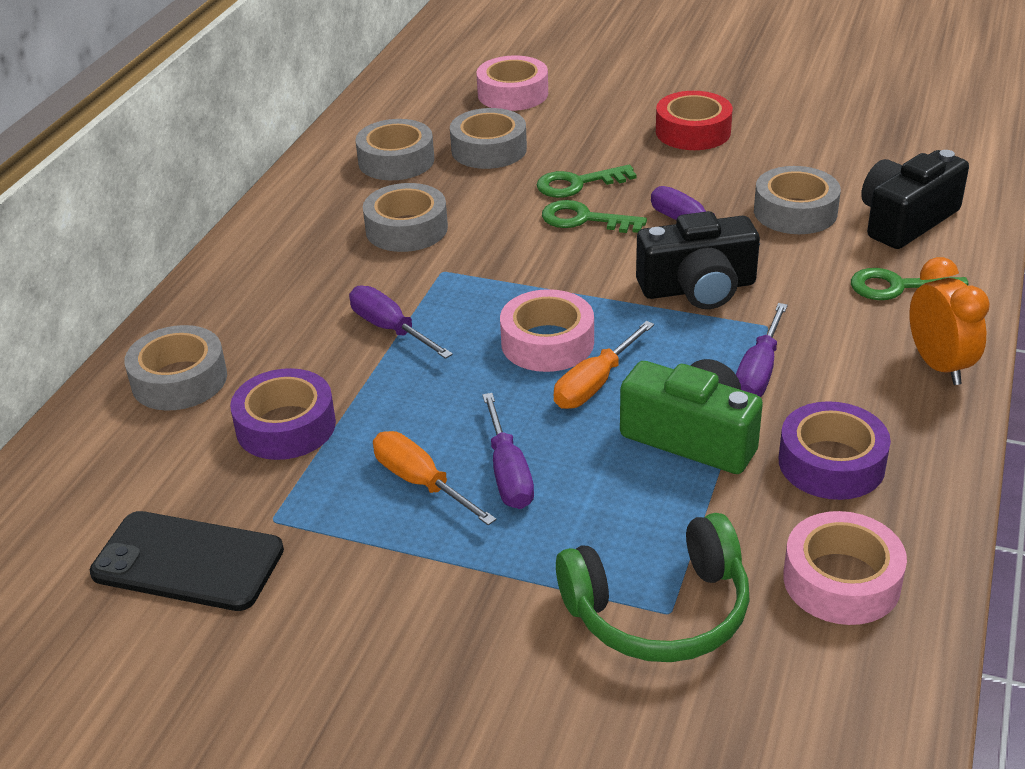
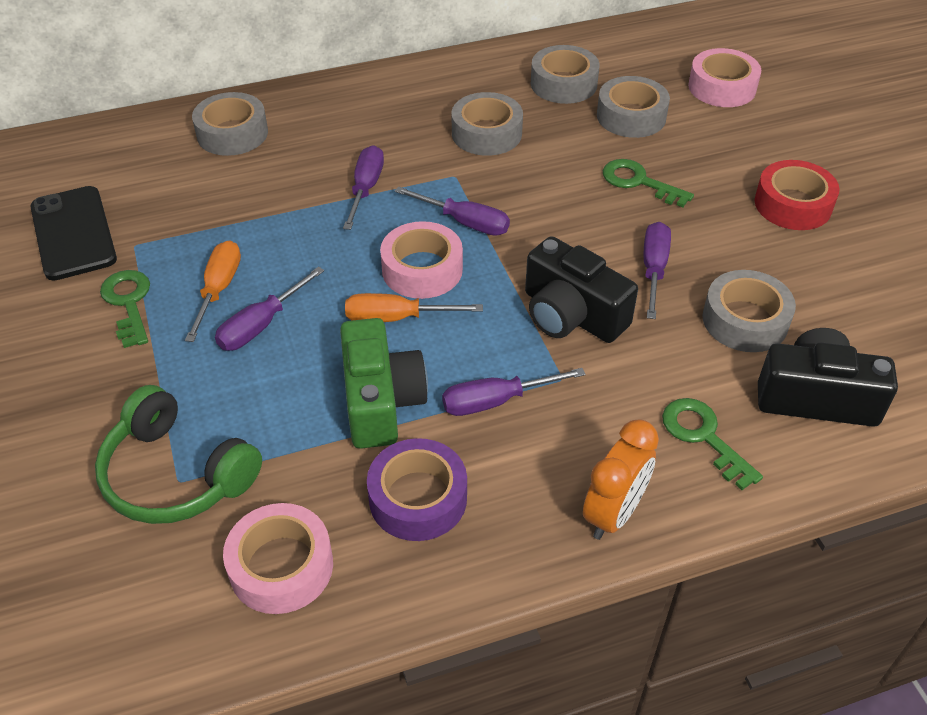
camera: 50 degrees right, 10 degrees up
purple tape [230,368,336,460] -> none
green key [542,200,647,233] -> green key moved to [100,270,150,348]
none -> purple screwdriver [395,186,510,236]

